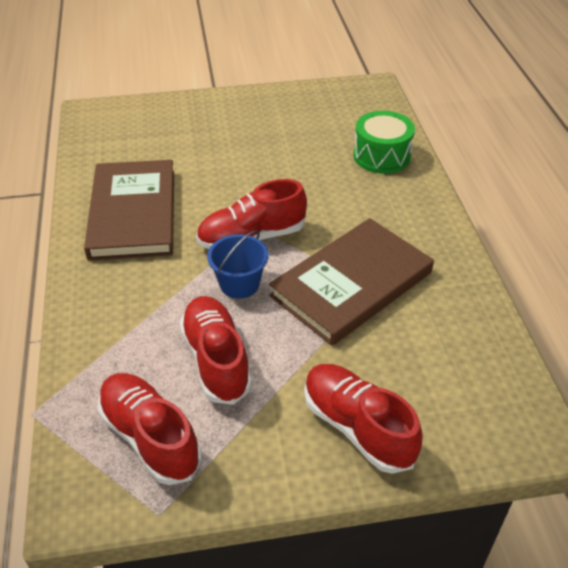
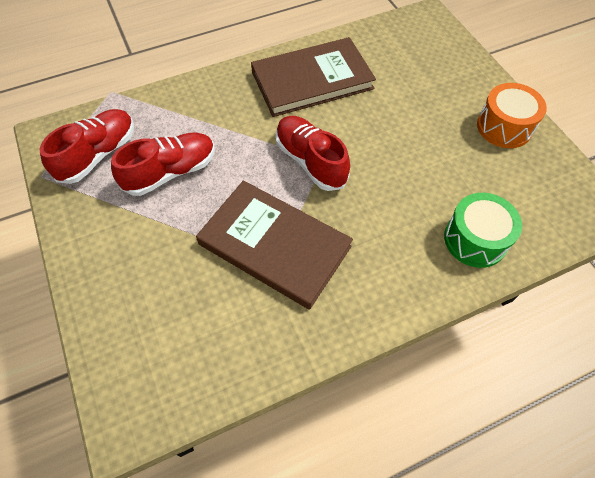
camera: 75 degrees right, 15 degrees up
blue bucket [207,230,269,299] -> none
red shoe [304,364,422,474] -> none
none -> orange drum [477,83,547,148]

